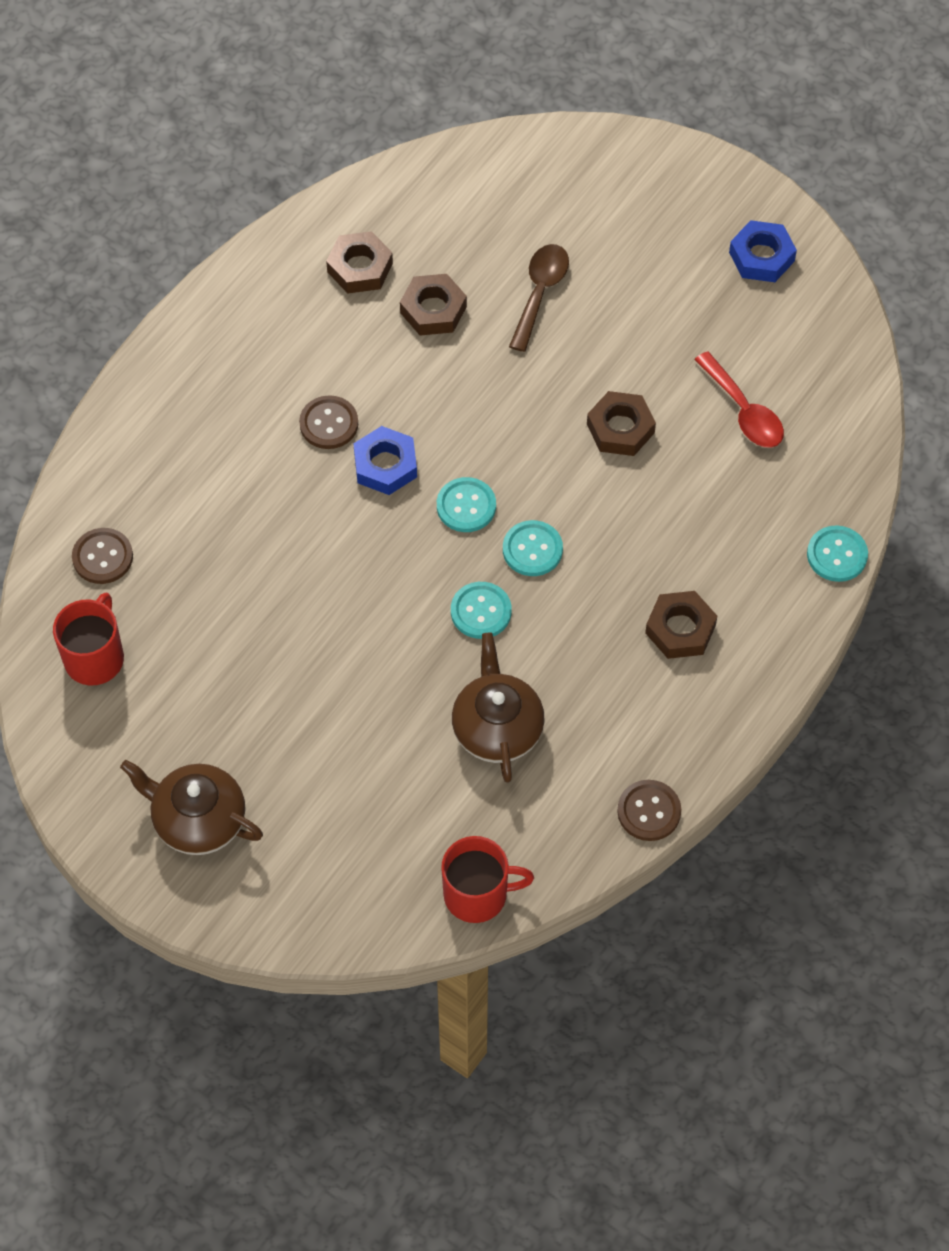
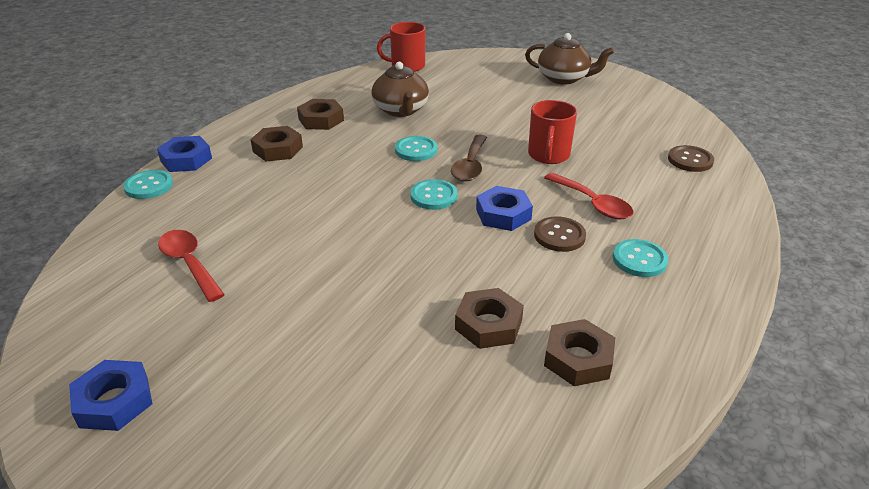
camera: 175 degrees right, 25 degrees down
red mug [53,593,124,685] -> red mug moved to [528,100,577,164]
turquoise button [503,520,563,576] -> turquoise button moved to [613,239,668,277]
brown spoon [509,244,569,352] -> brown spoon moved to [451,135,487,182]
brown nut [587,391,656,456] -> brown nut moved to [297,99,344,130]
brown button [617,780,681,841] -> none
none -> blue nut [157,136,212,172]
none -> red spoon [544,173,634,219]

